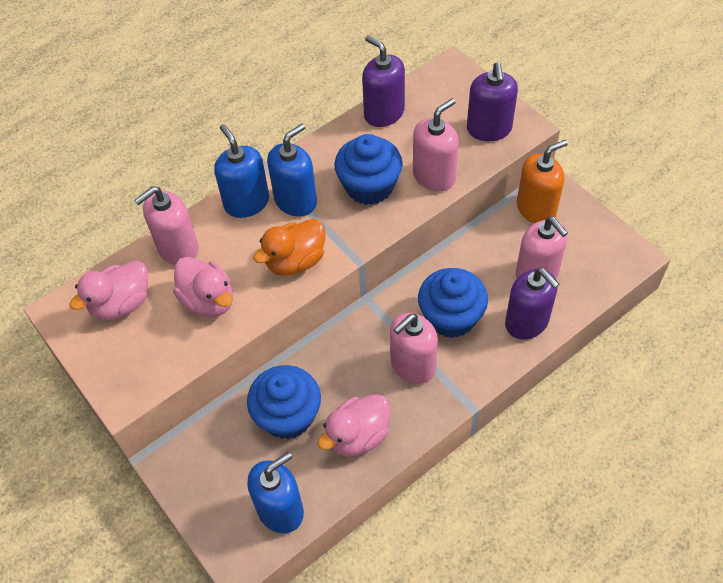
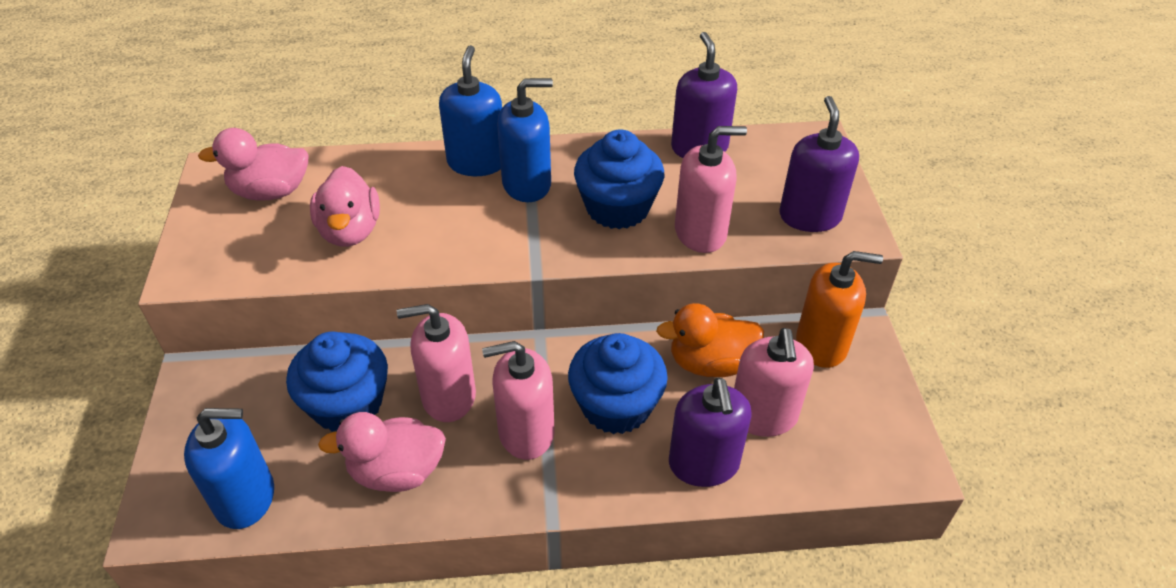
camera: 30 degrees right, 10 degrees down
pink soap dispenser [134,186,199,265] -> pink soap dispenser moved to [397,304,476,422]
orange duck [253,219,325,276] -> orange duck moved to [656,303,764,377]
purple soap dispenser [467,62,518,141] -> purple soap dispenser turned 150 degrees clockwise [780,96,859,232]

